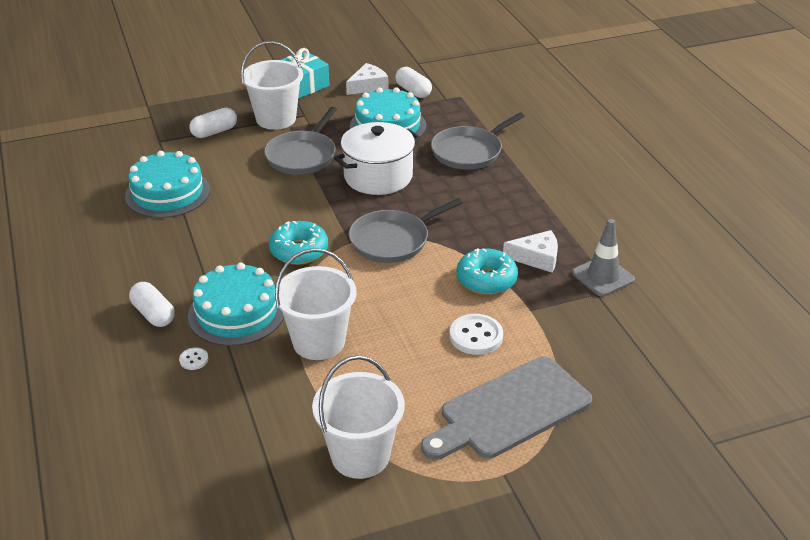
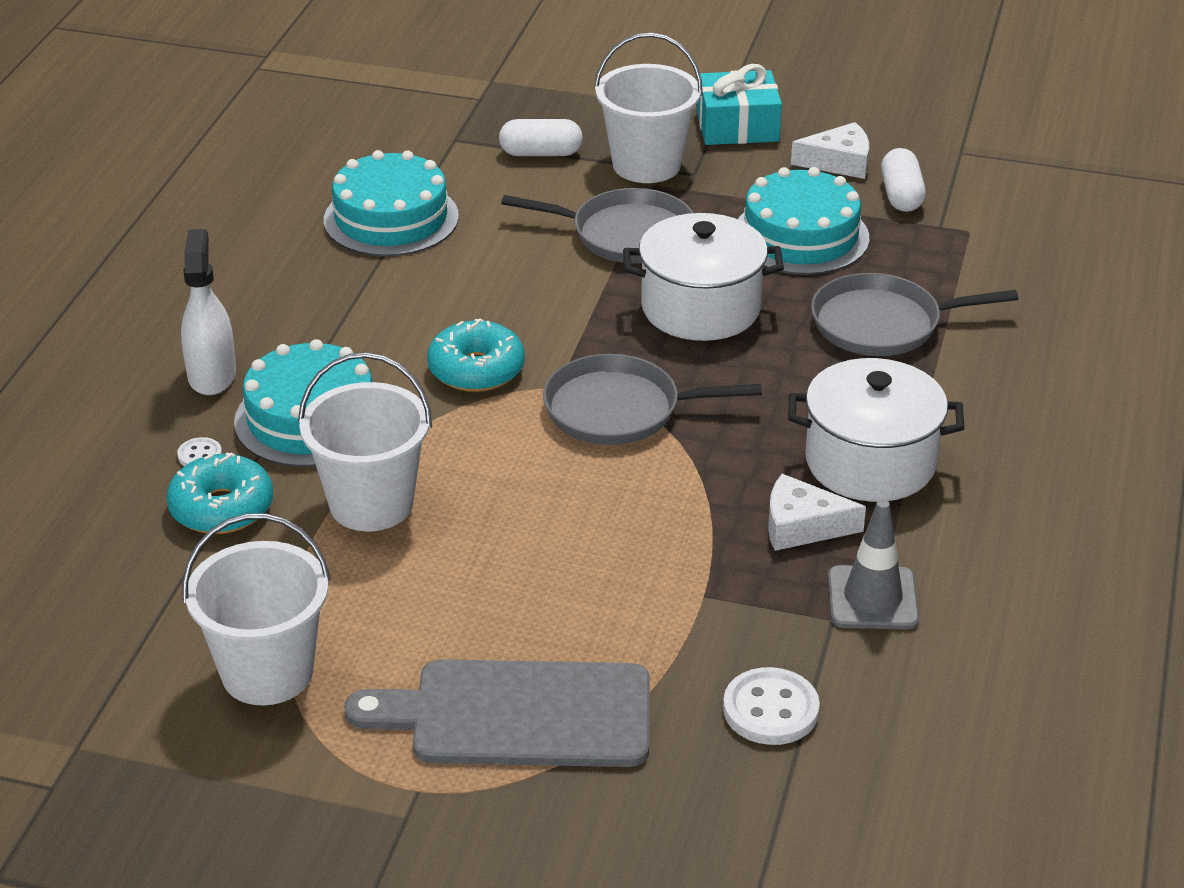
camera: 35 degrees right, 0 degrees up
white capsule [129,282,175,327] -> white spray bottle [181,229,236,395]
grey pan [264,107,337,175] -> grey pan turned 135 degrees counterclockwise [501,188,693,264]
white button [450,314,503,355] -> white button moved to [723,667,820,745]
turquoise donut [457,248,518,295] -> turquoise donut moved to [166,452,273,534]
white cheese [503,230,558,273] -> white cheese turned 150 degrees clockwise [768,474,866,551]
none -> white pot [788,358,964,502]

